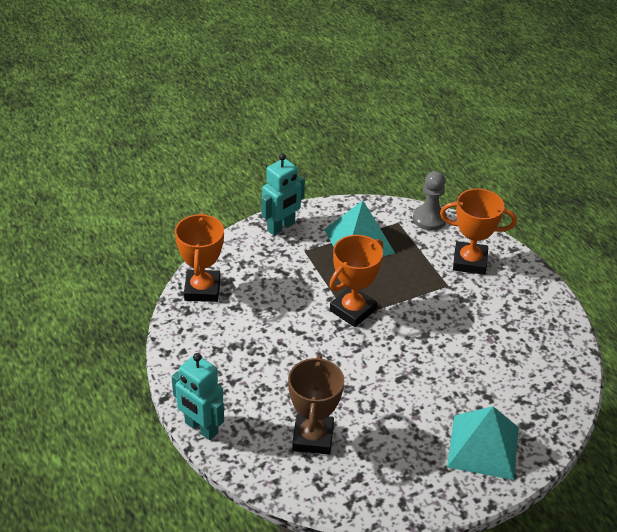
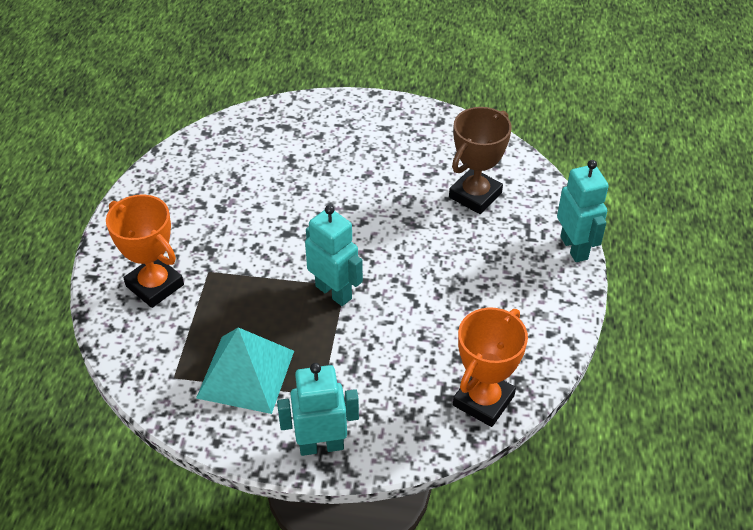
camera: 145 degrees left, 5 degrees up
orange trophy [329,235,383,327] -> turquoise robot [305,205,363,306]
grey pawn [413,171,447,231] -> none
turquoise pyramid [447,406,519,480] -> none

